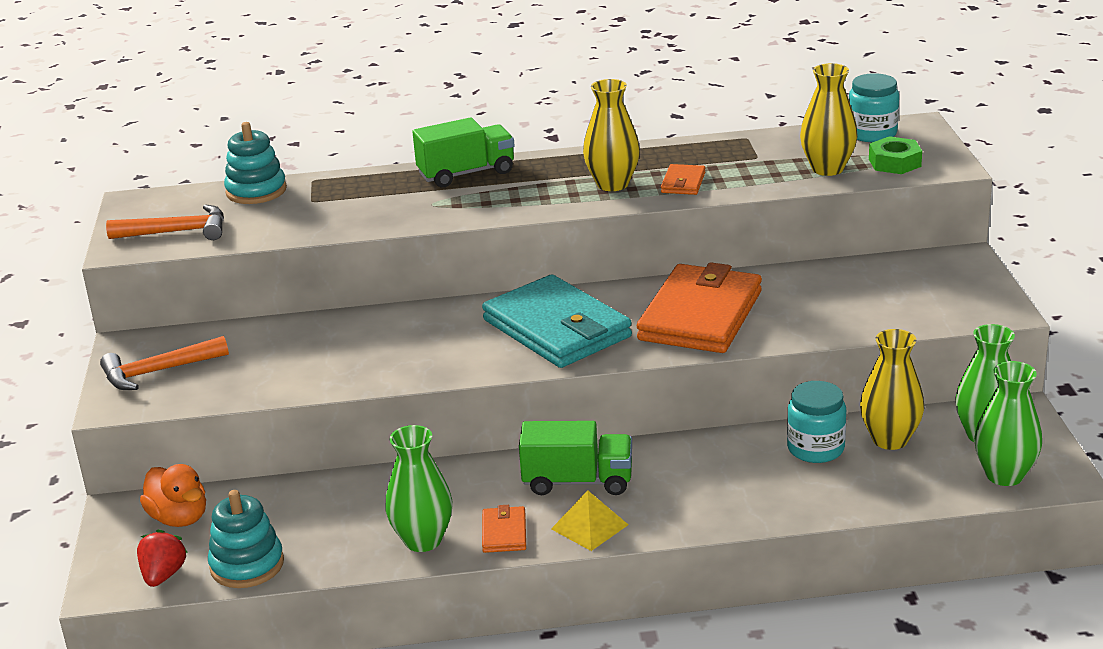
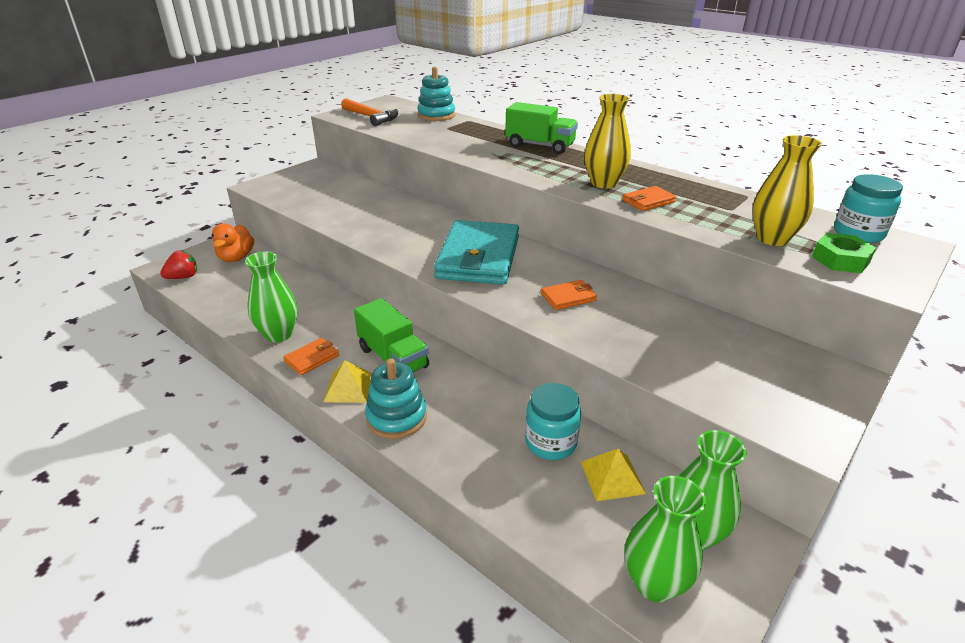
camera: 45 degrees right, 5 degrees up
orange hammer [100,336,229,390] -> none
turquoise stacking toy [208,490,284,588] -> turquoise stacking toy moved to [365,358,427,439]
orange wallet [637,262,762,353] -> orange wallet [541,280,597,310], size x0.42
yellow vase [860,329,924,450] -> yellow pyramid [581,449,646,501]

